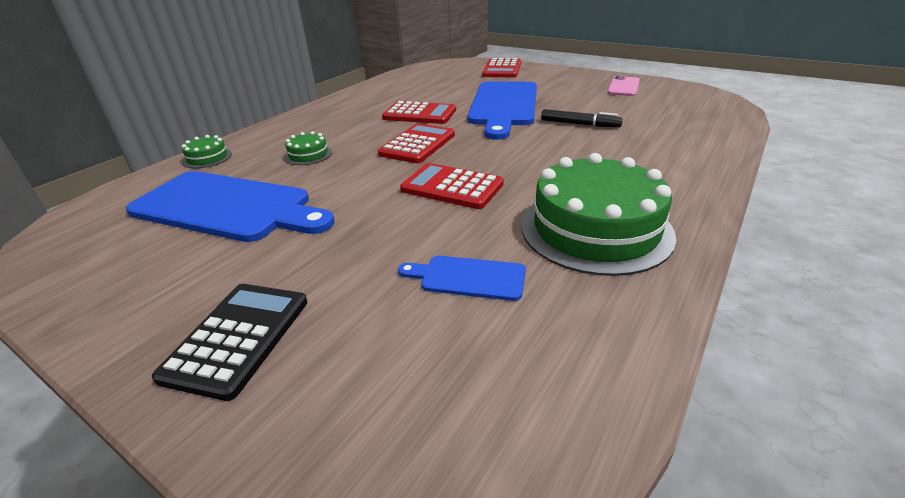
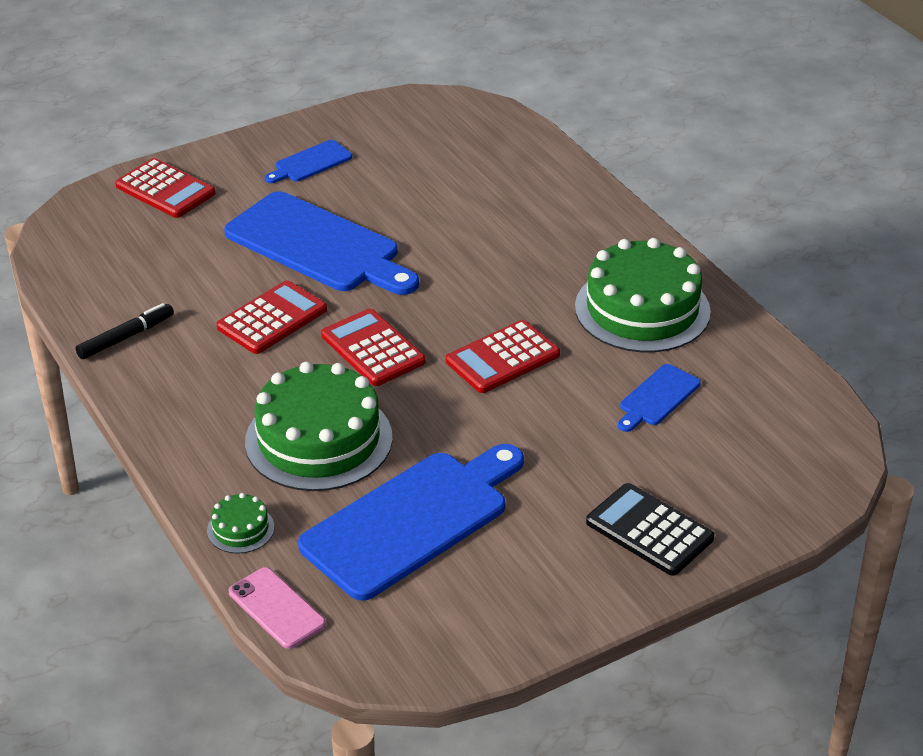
camera: 65 degrees left, 5 degrees up
green cake [285,131,332,165] -> green cake [245,361,393,491], size x2.31
black marker [541,109,623,127] -> black marker moved to [76,303,174,359]
pink phone [607,76,640,96] -> pink phone moved to [229,567,326,649]
none -> blue cutting board [265,140,352,183]

